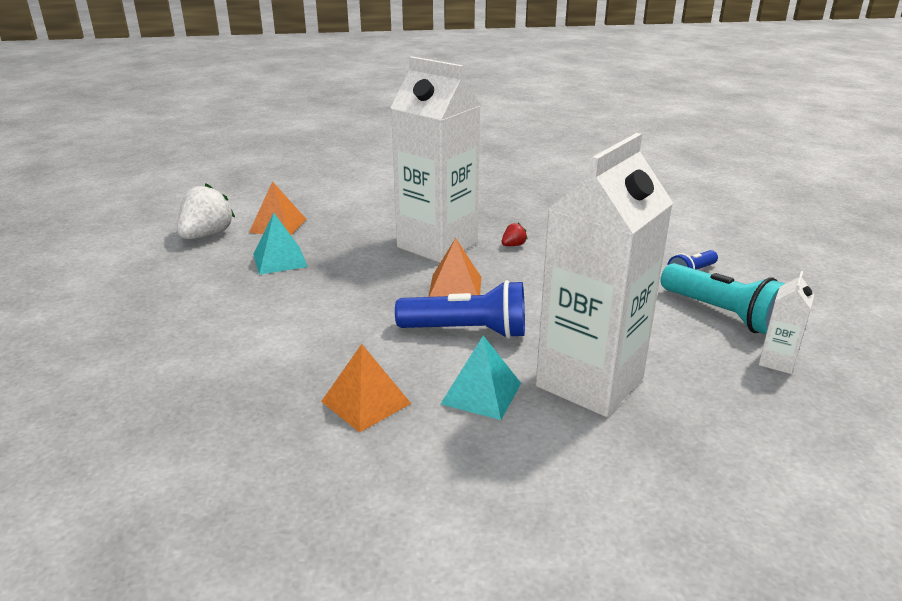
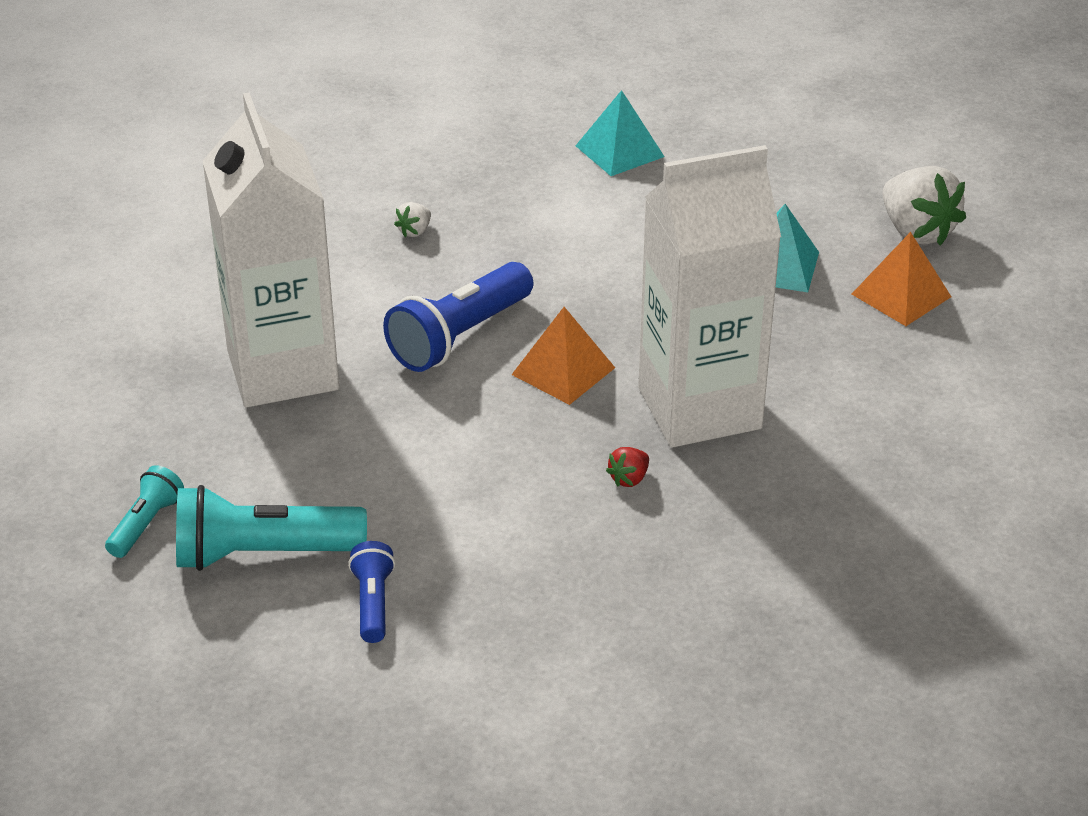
camera: 125 degrees right, 10 degrees up
orange pyramid [321,344,411,433] -> white strawberry [394,202,431,237]
turquoise pyramid [441,336,521,420] -> turquoise pyramid moved to [576,90,665,176]
red strawberry [502,223,528,246] -> red strawberry turned 45 degrees clockwise [606,447,649,487]
white carton [758,271,814,374] -> turquoise flashlight [105,465,184,558]

